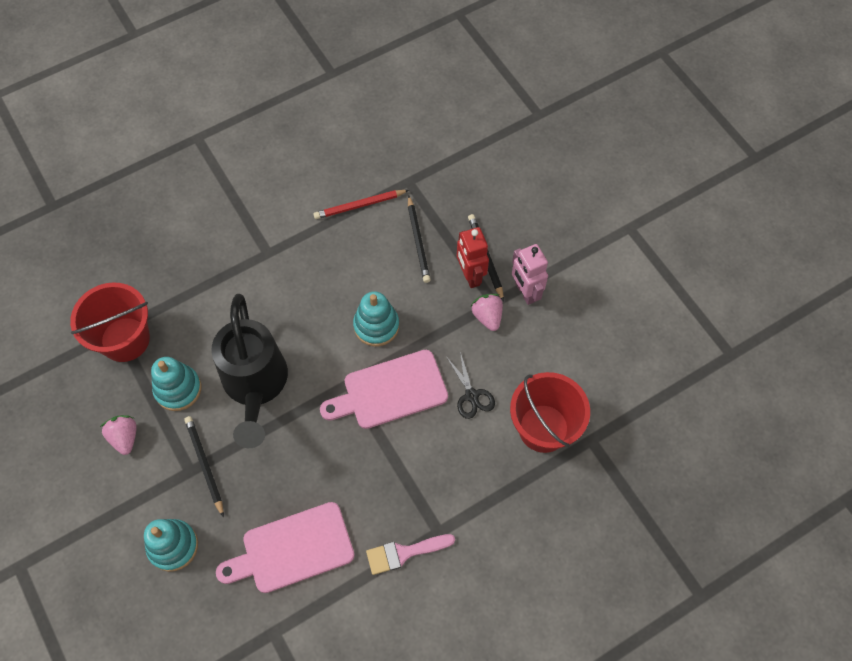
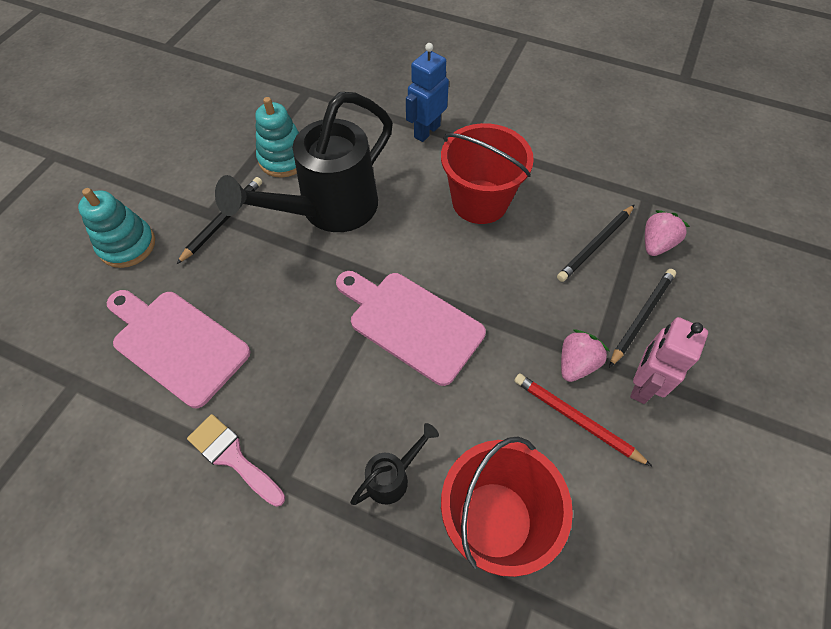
camera: 55 degrees right, 5 degrees down
red bucket [70,282,150,362] -> red bucket moved to [441,123,534,224]
pink strawberry [100,415,137,455] -> pink strawberry moved to [645,210,690,256]
red pencil [313,190,409,219] -> red pencil moved to [514,374,652,466]
turquoise stacking toy [353,291,399,346] -> none
black scissors [447,352,495,419] -> none
red robot [457,227,489,288] -> none
none -> black watering can [350,423,439,505]
none -> blue robot [406,43,449,142]

